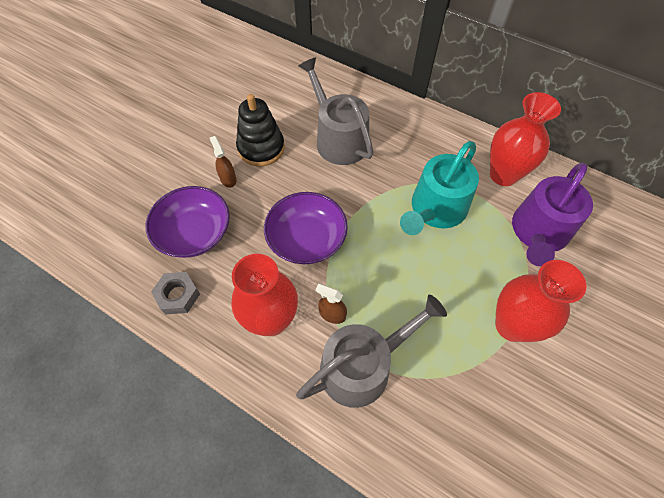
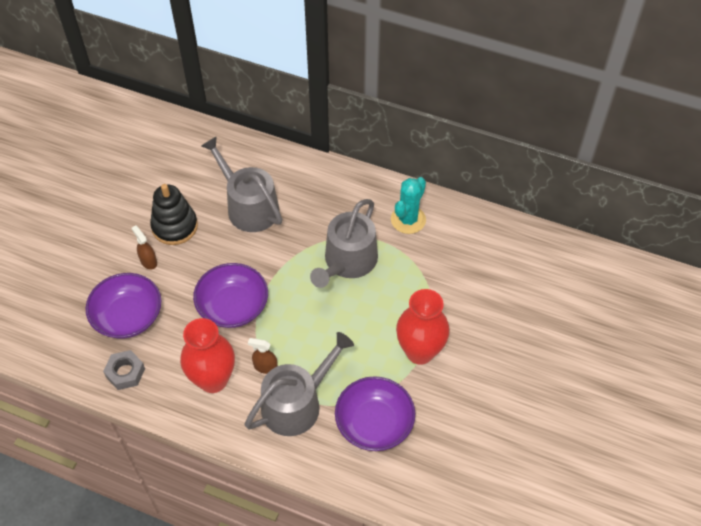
camera: 10 degrees left, 5 degrees down
turquoise watering can [400,141,479,235] -> grey watering can [310,199,378,288]
red vase [490,92,561,186] -> turquoise cactus [391,177,426,234]
purple watering can [512,163,593,266] -> none
none -> purple bowl [335,376,415,451]

